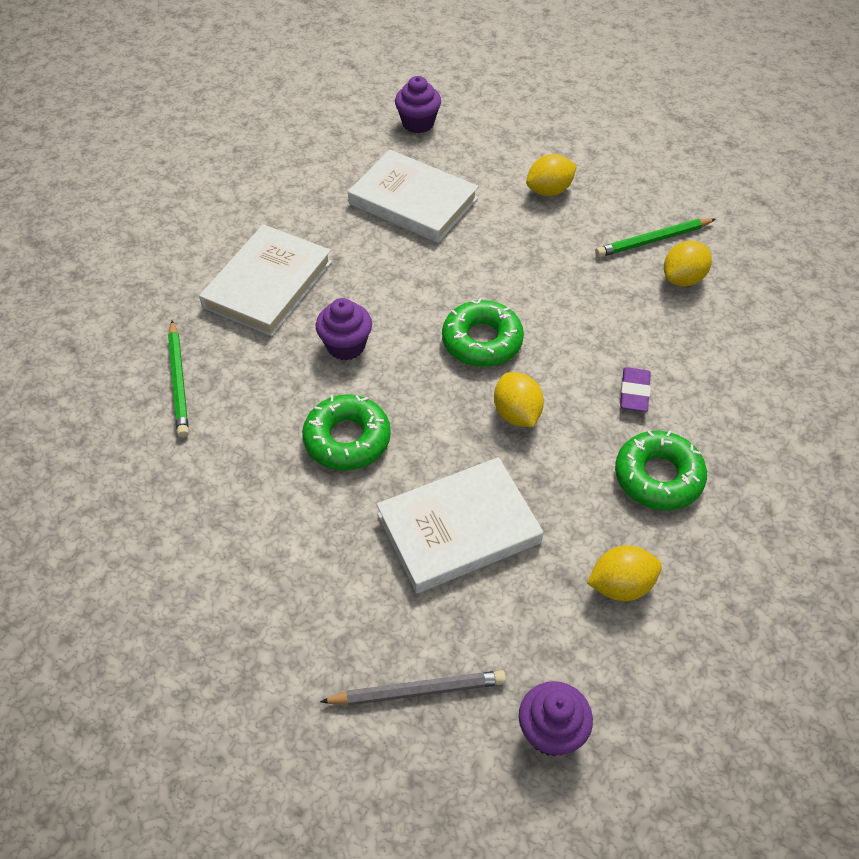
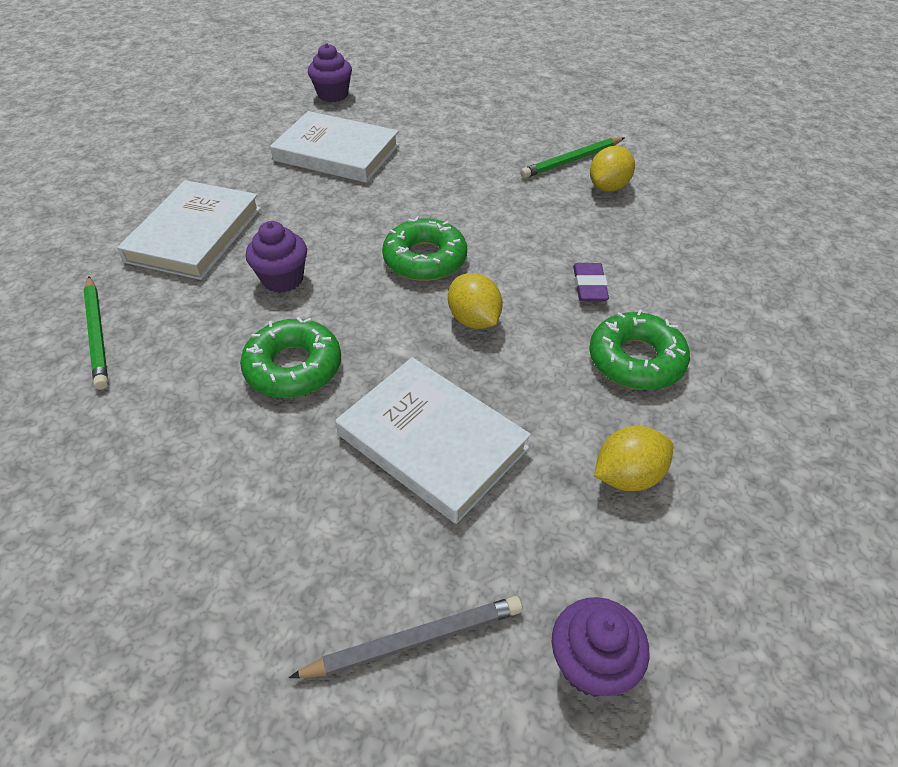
camera: 10 degrees left, 5 degrees down
white book [377,457,543,593] -> white book turned 75 degrees clockwise [335,357,531,524]
yellow lemon [526,154,577,196] -> none

